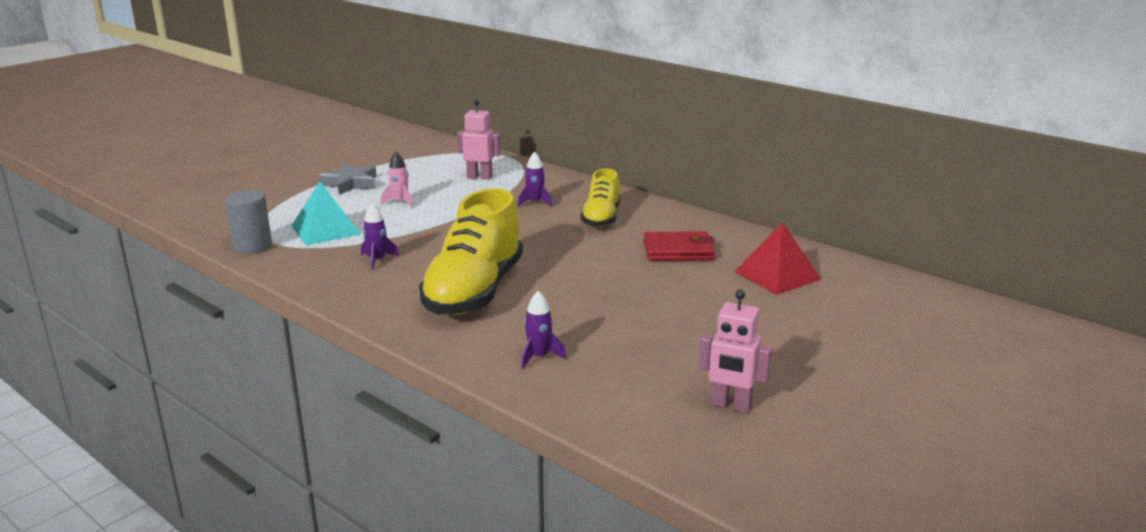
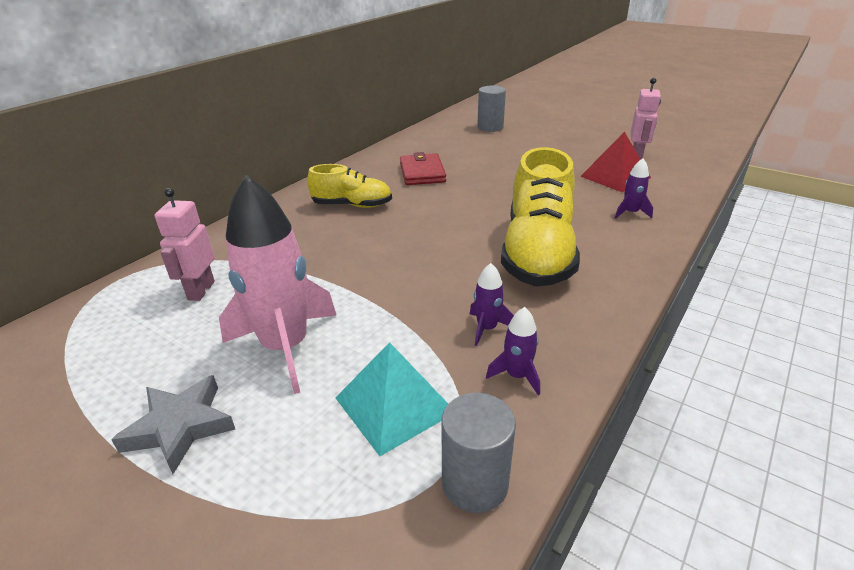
camera: 95 degrees left, 10 degrees up
pink rocket [381,152,413,208] -> pink rocket [219,175,337,394], size x2.28
yellow shoe [419,188,523,315] -> yellow shoe turned 90 degrees clockwise [501,147,580,287]
purple rocket [518,152,552,207] -> purple rocket moved to [486,307,540,395]
red pyramid [734,222,821,295] -> red pyramid moved to [580,132,651,192]
none -> grey cylinder [477,86,506,132]

